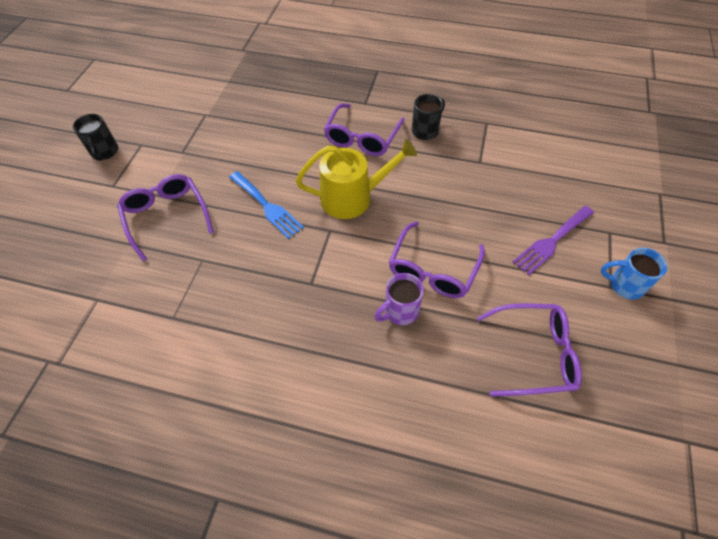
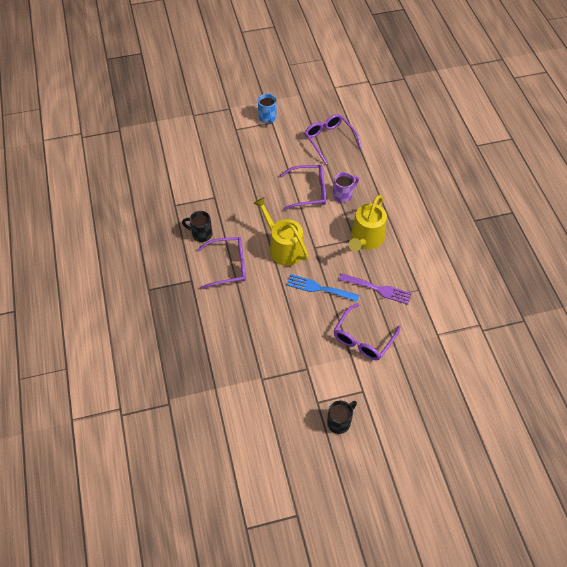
camera: 120 degrees left, 0 degrees up
blue fork [229,171,304,239] -> blue fork turned 90 degrees counterclockwise [286,274,359,302]
purple mug [374,273,424,325] -> purple mug turned 60 degrees counterclockwise [333,172,359,203]
purple fork [513,206,594,275] -> purple fork moved to [339,274,412,305]
none -> yellow watering can [349,195,387,251]

